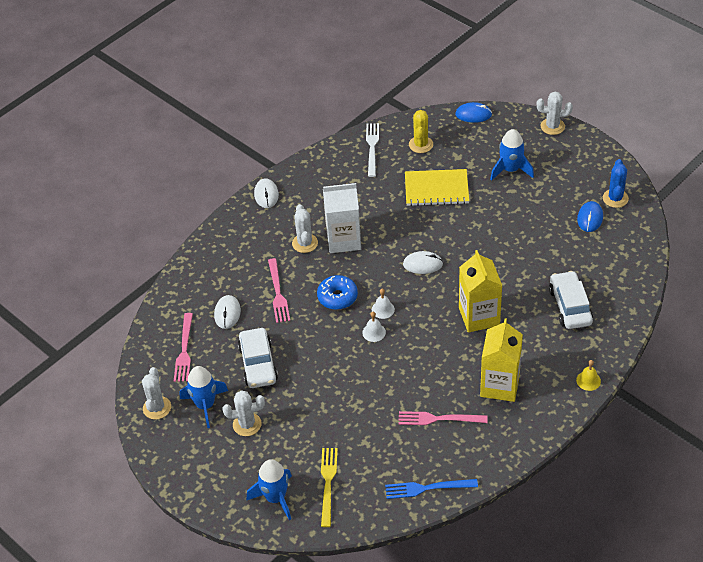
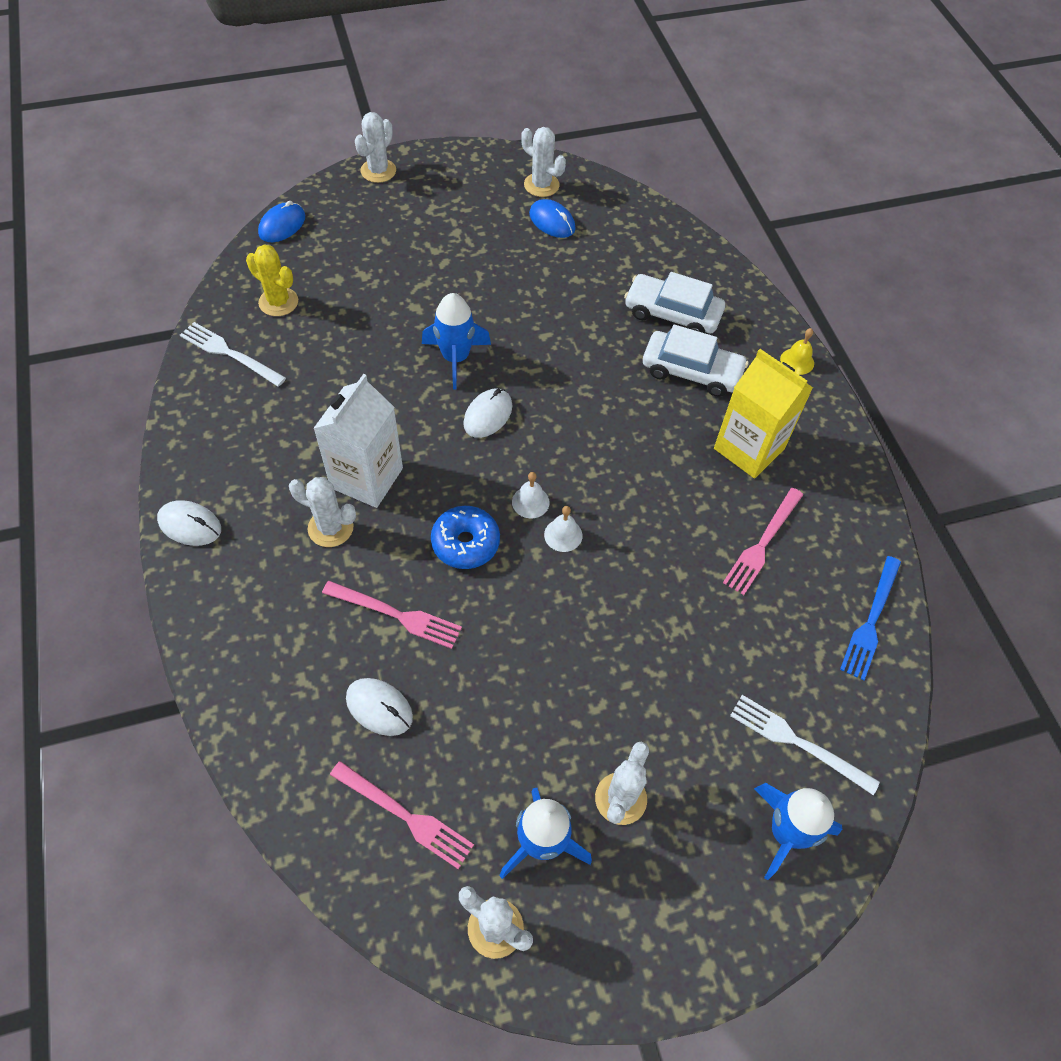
camera: 65 degrees left, 10 degrees up
white car [238,328,278,388] -> white car moved to [643,325,748,397]
yellow fork [321,448,338,527] -> white fork [730,695,880,795]
yellow notebook [405,169,469,206] -> none
yellow carton [459,250,502,332] -> none
blue rocket [490,129,534,181] -> blue rocket moved to [422,293,491,390]
blue cactus [603,159,629,208] -> white cactus [521,127,566,197]

